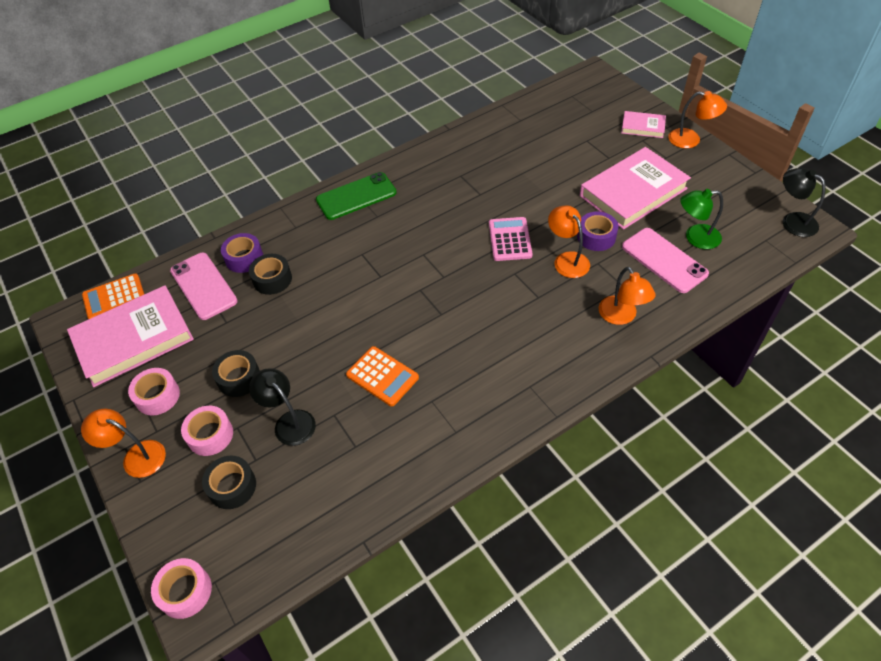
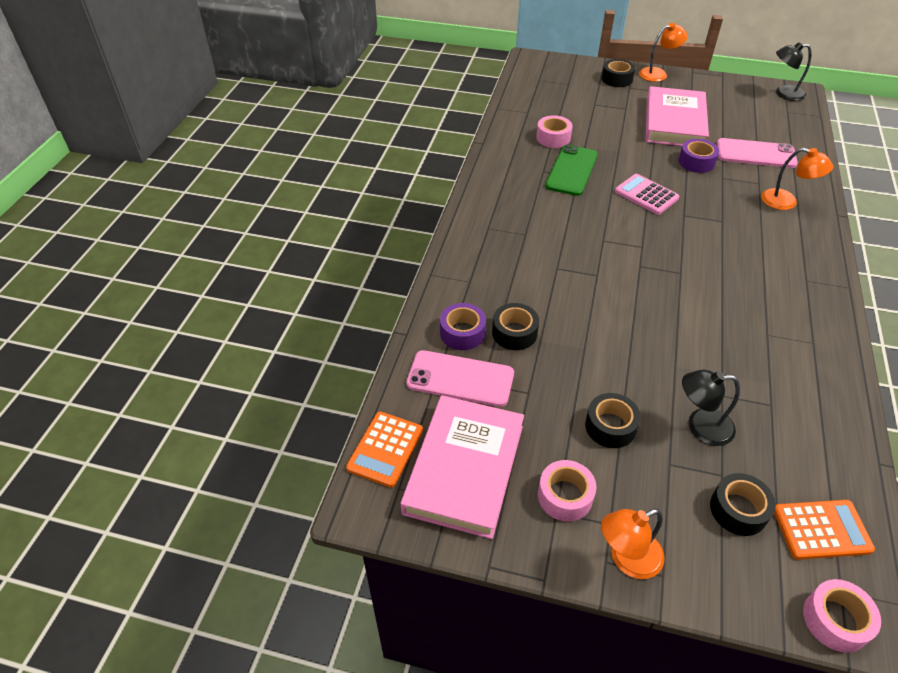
camera: 45 degrees left, 5 degrees down
pink tape [181,406,233,456] -> pink tape moved to [536,115,573,148]
green phone [316,172,397,220] -> green phone moved to [545,144,598,196]
orange calculator [346,346,419,406] -> orange calculator moved to [774,500,875,560]
orange lamp [548,205,590,278] -> none
pink book [621,111,666,138] -> black tape [602,59,635,87]
green lamp [680,189,723,249] -> none

